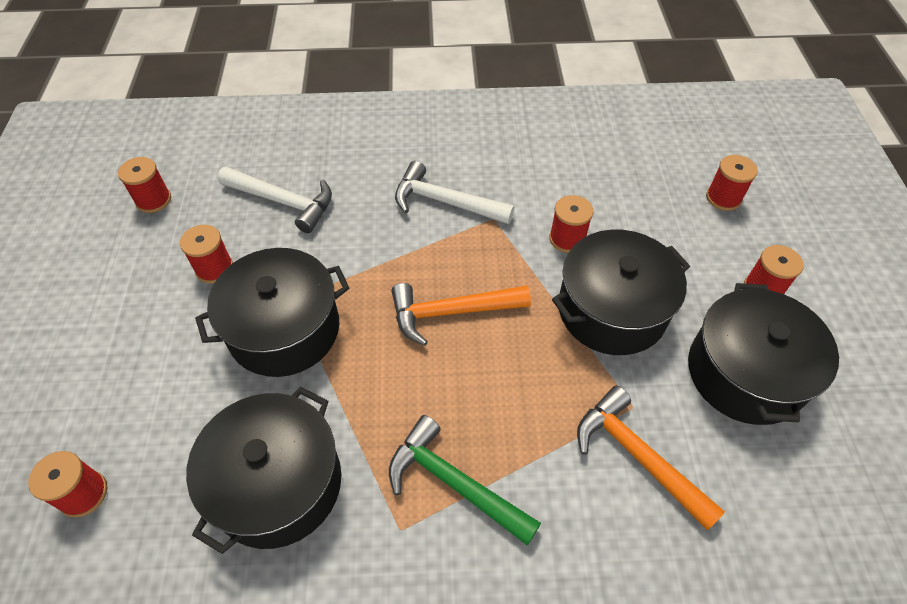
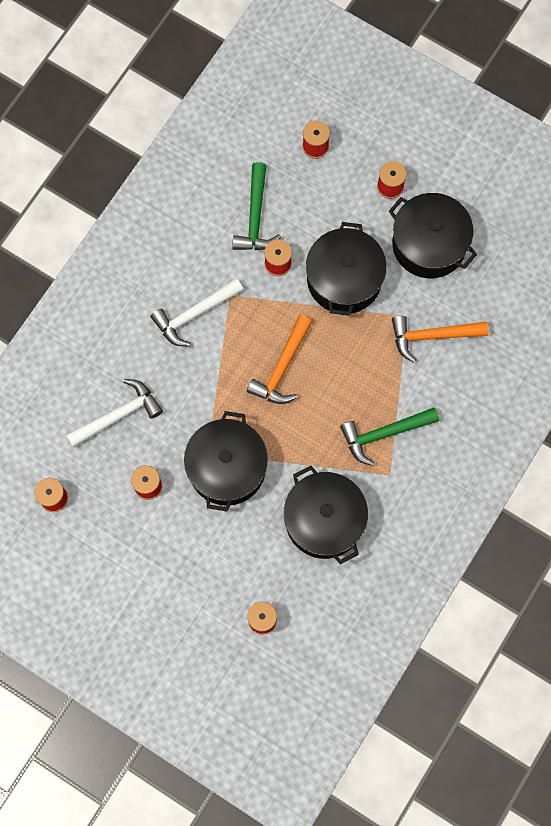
camera: 55 degrees left, 20 degrees up
none -> green hammer [232,162,281,250]

